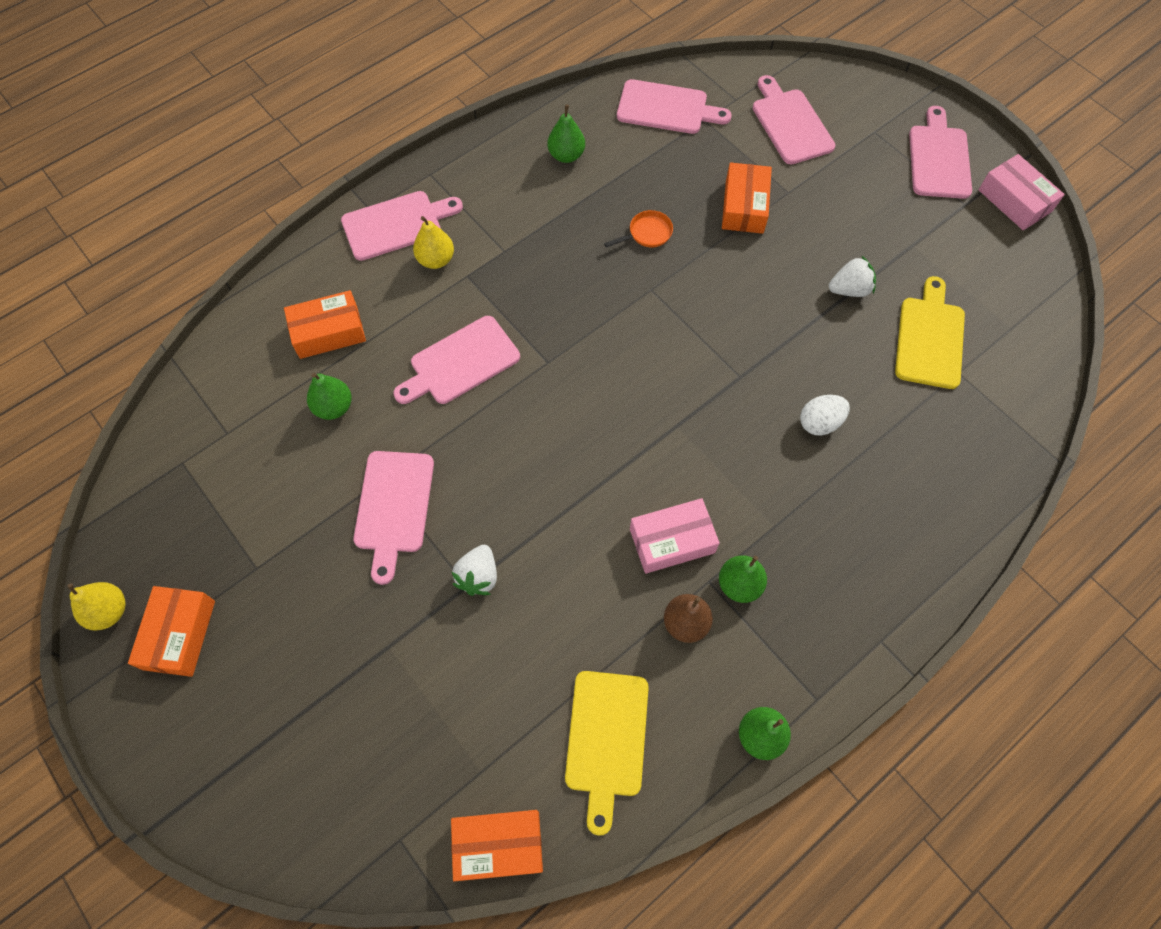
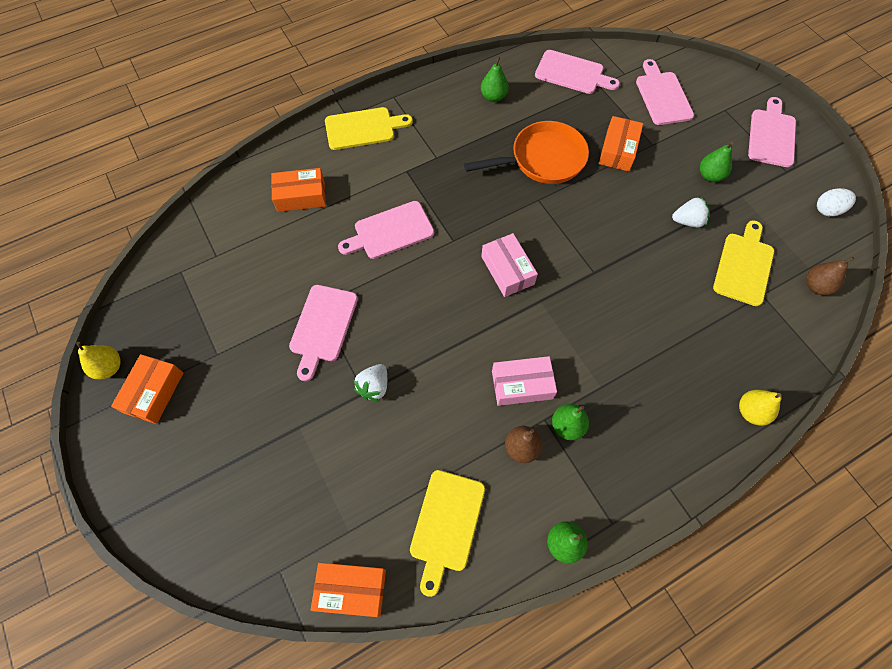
camera: 10 degrees right, 0 degrees up
green pear [307,373,352,420] -> green pear moved to [700,142,733,182]
pink cutting board [341,191,463,261] -> yellow cutting board [325,107,413,150]
yellow pear [413,216,454,269] -> yellow pear moved to [739,390,781,426]
orange pan [604,210,673,247] -> orange pan [464,121,589,184], size x2.32
white egg [800,395,850,436] -> white egg moved to [817,188,856,216]
pink box [978,154,1065,230] -> pink box moved to [481,233,538,297]
none -> brown pear [806,257,854,295]

